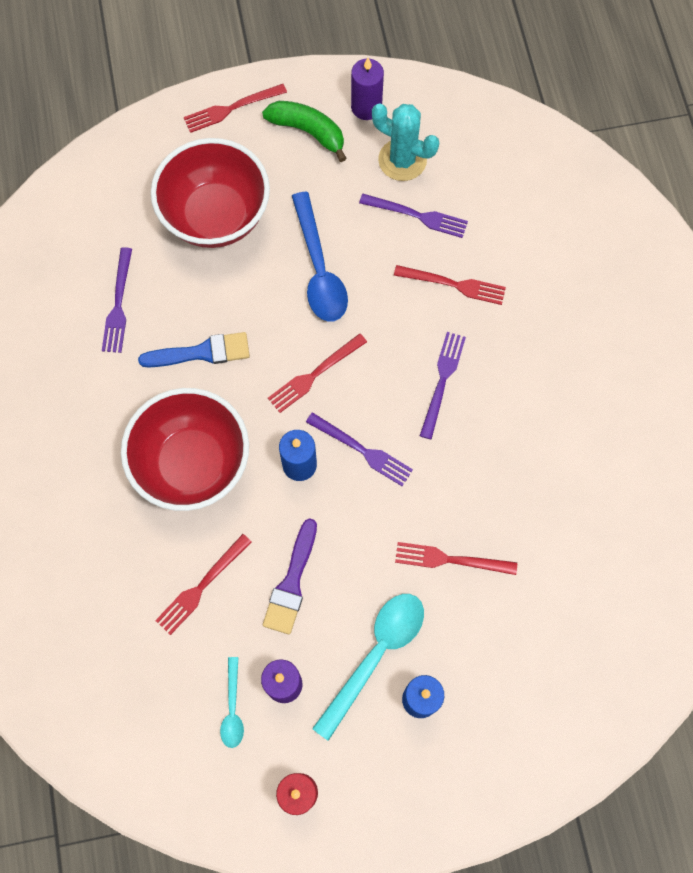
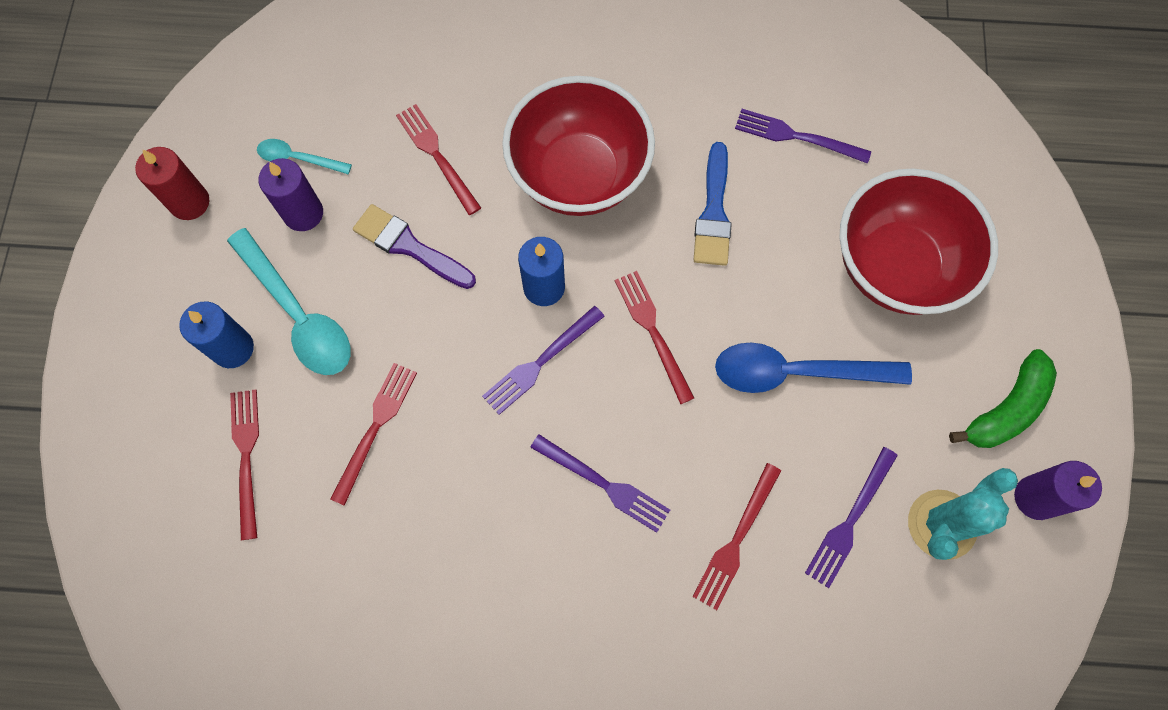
camera: 105 degrees right, 0 degrees up
red fork [184,84,287,133] -> red fork moved to [230,389,259,540]

